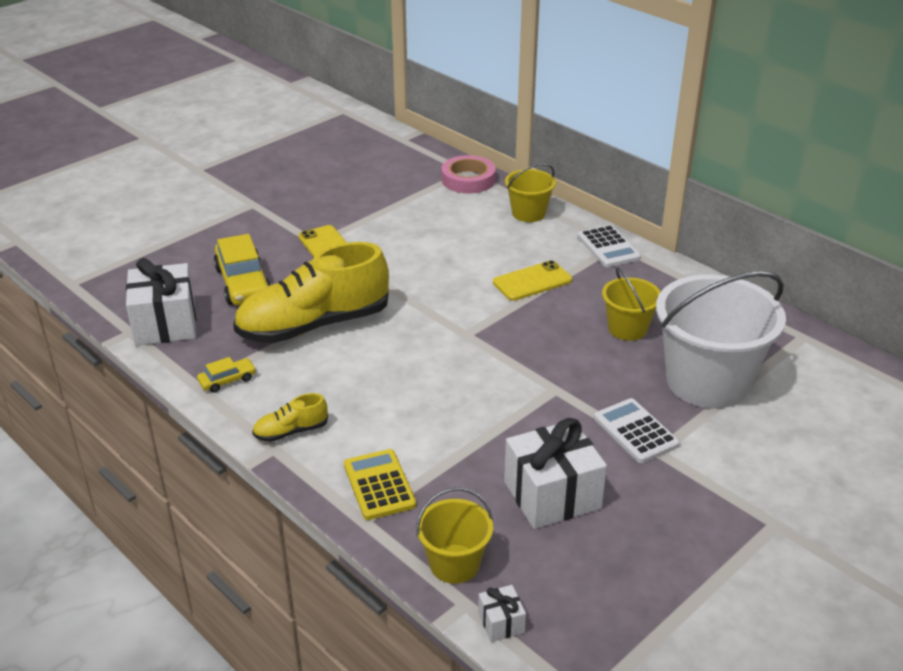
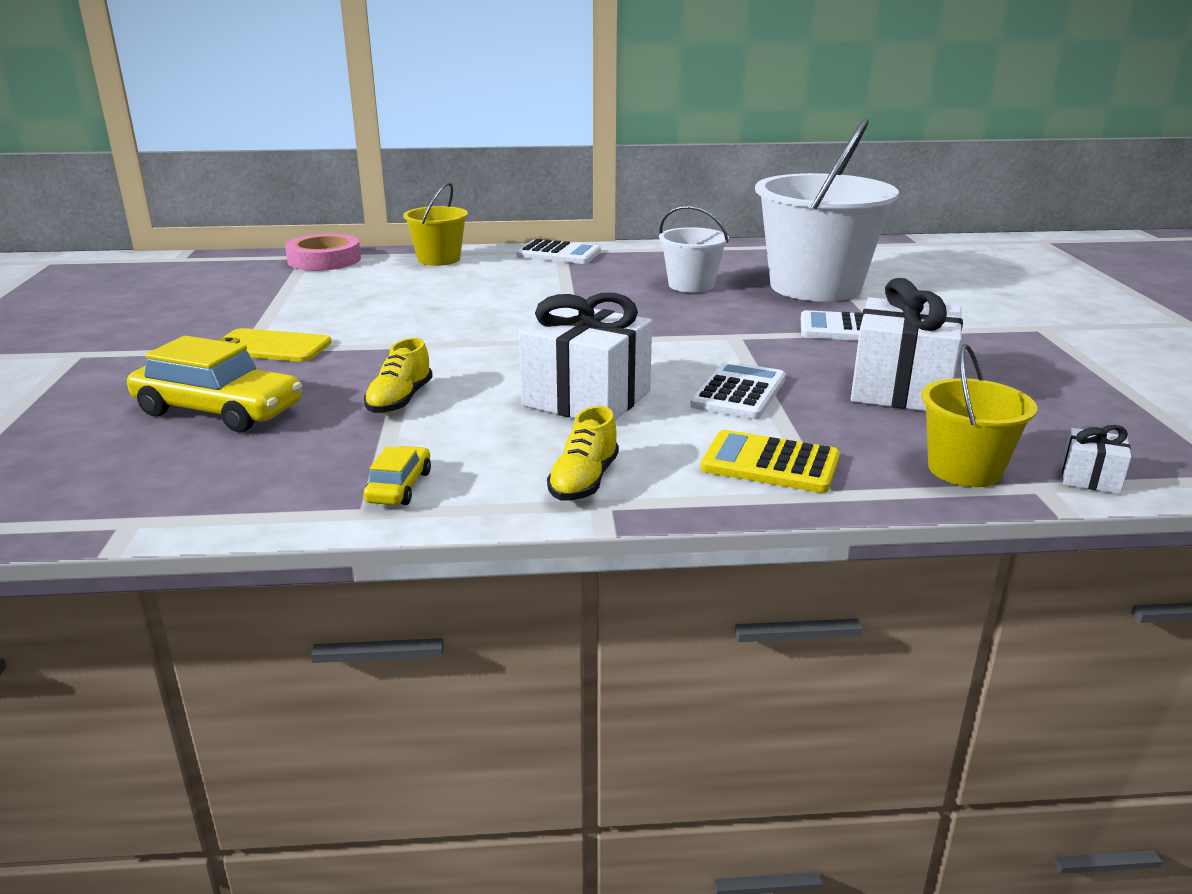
camera: 50 degrees left, 10 degrees down
white gift [126,258,196,346] -> white gift moved to [519,293,652,420]
yellow shoe [233,242,389,343] -> yellow shoe [364,338,433,413], size x0.43
yellow phone [493,260,572,301] -> none
yellow bucket [602,267,661,341] -> white bucket [659,206,729,293]
none -> white calculator [690,361,786,419]

